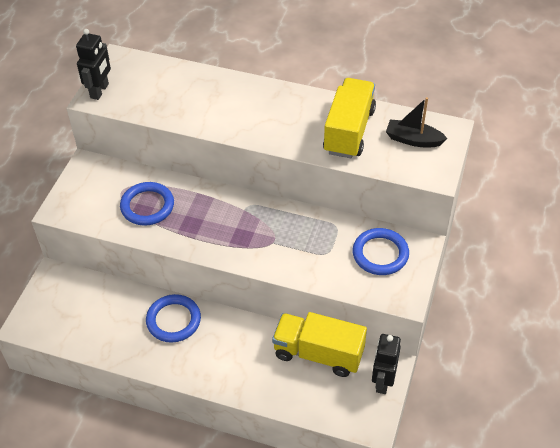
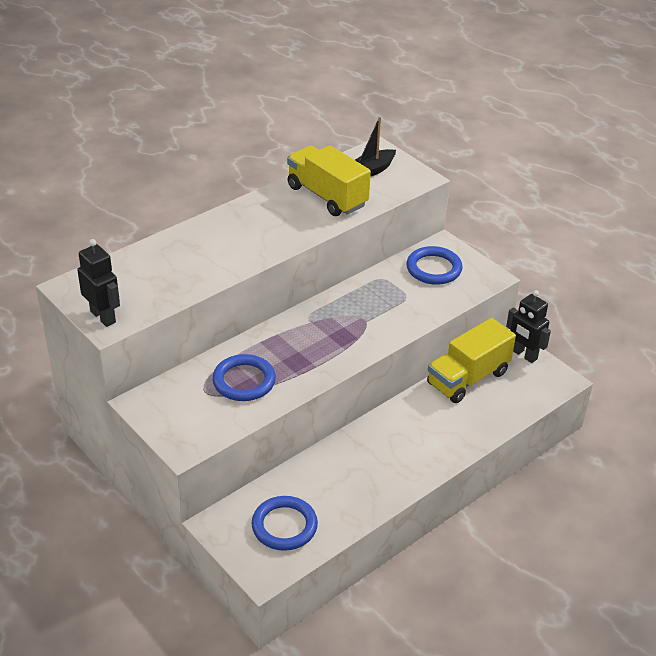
camera: 60 degrees left, 10 degrees down
blue ring [146,294,201,343] -> blue ring moved to [252,496,318,551]

